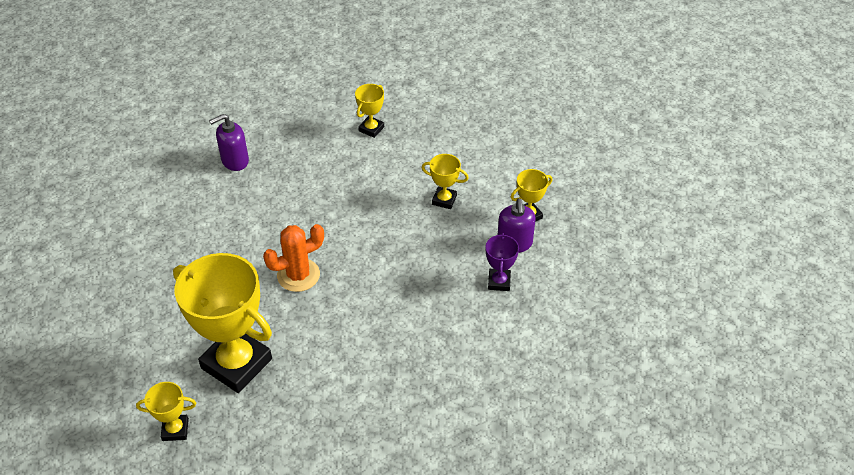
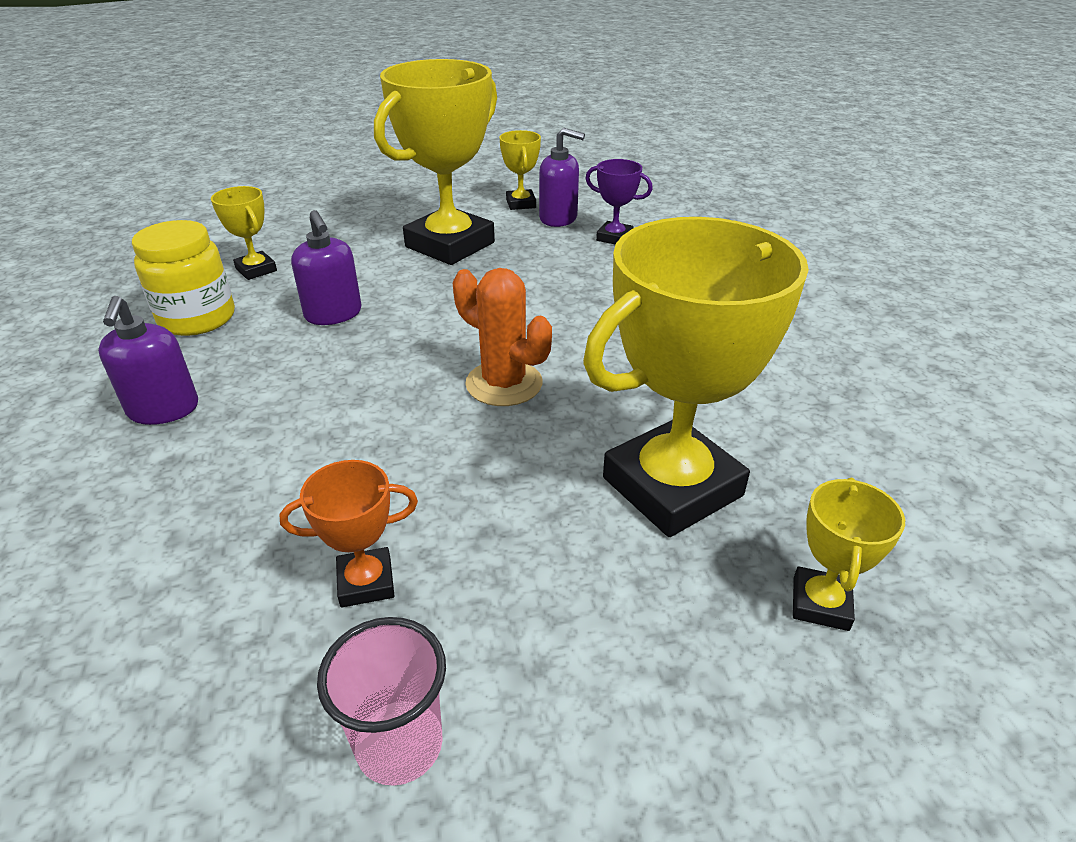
camera: 70 degrees left, 10 degrees down
orange cactus [263,224,324,292] -> orange cactus turned 45 degrees counterclockwise [453,268,552,406]
yellow trophy [422,154,469,209] -> yellow trophy [374,59,497,265], size x2.21
none -> yellow jar [132,220,235,336]
none -> orange trophy [280,460,418,607]
none -> purple soap dispenser [291,210,362,325]
none -> pink cup [317,617,446,786]

